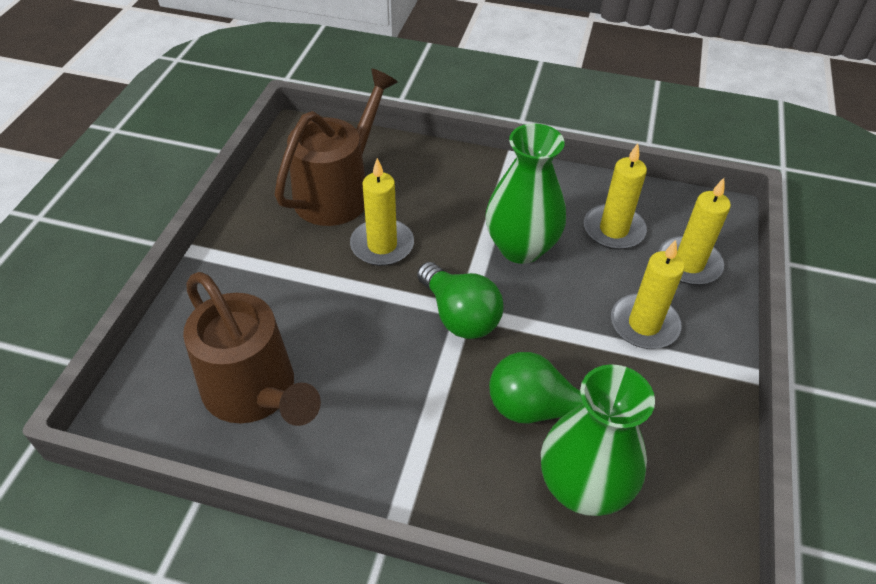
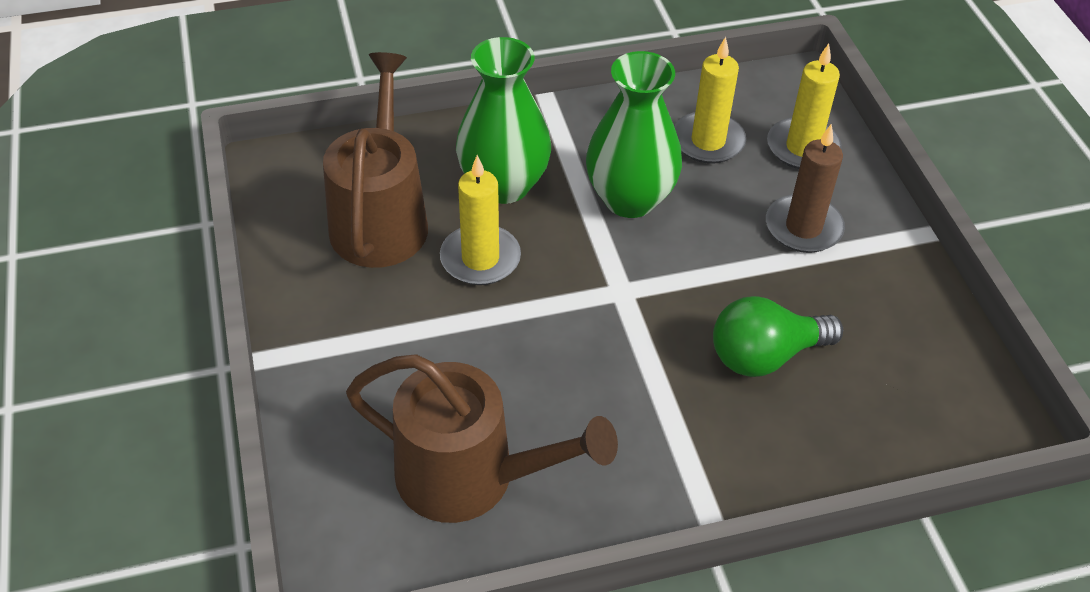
camera: 30 degrees left, 0 degrees up
green light bulb [417,262,504,339] -> none
green vase [541,364,655,516] -> green vase moved to [456,37,551,204]
yellow candle [611,240,685,349] -> brown candle [766,124,845,253]

